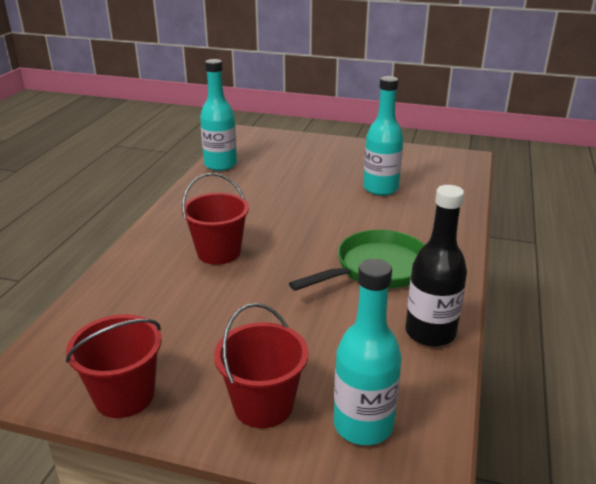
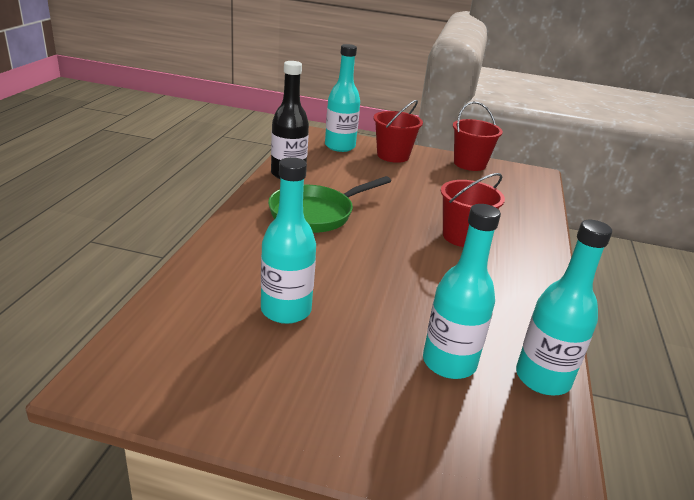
camera: 175 degrees right, 0 degrees up
none -> turquoise bottle [423,204,501,379]

